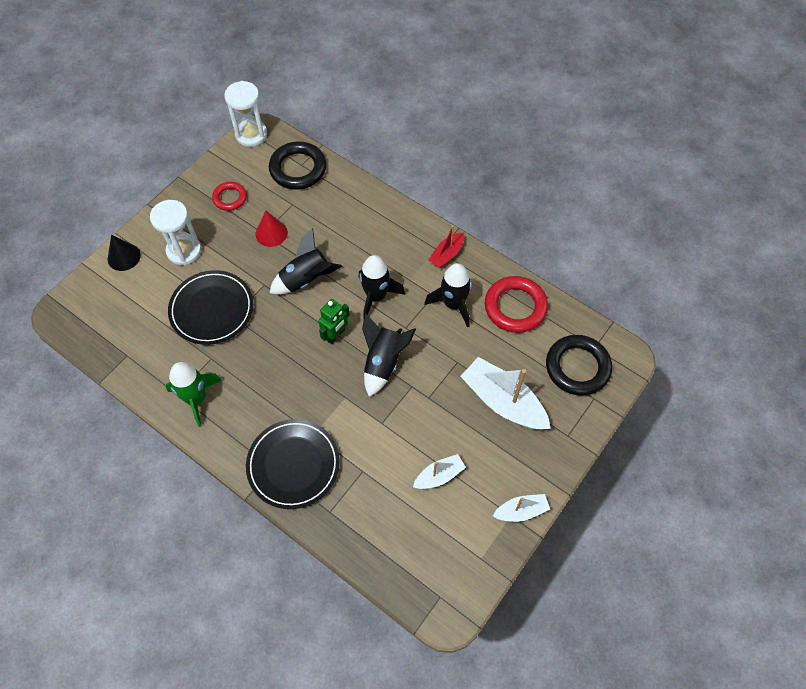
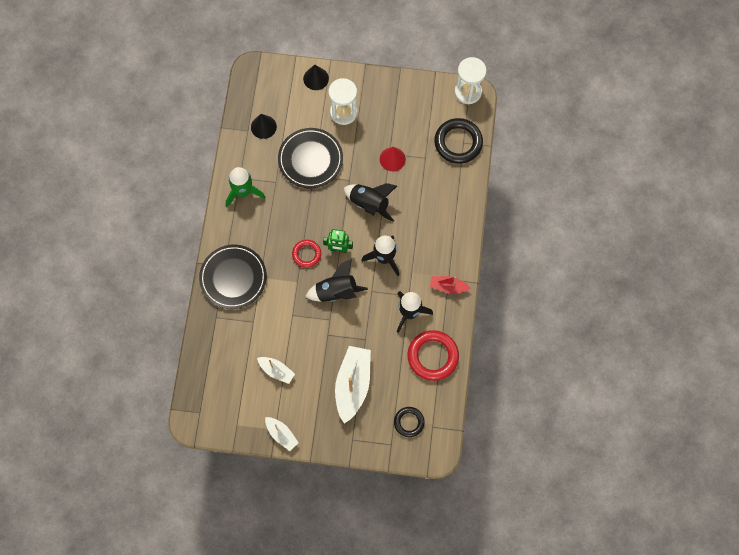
camera: 60 degrees right, 10 degrees up
red ring [212,182,247,211] -> red ring moved to [292,240,321,268]
black ring [546,335,612,396] -> black ring [394,407,425,437], size x0.59
none -> black cone [251,114,277,139]

